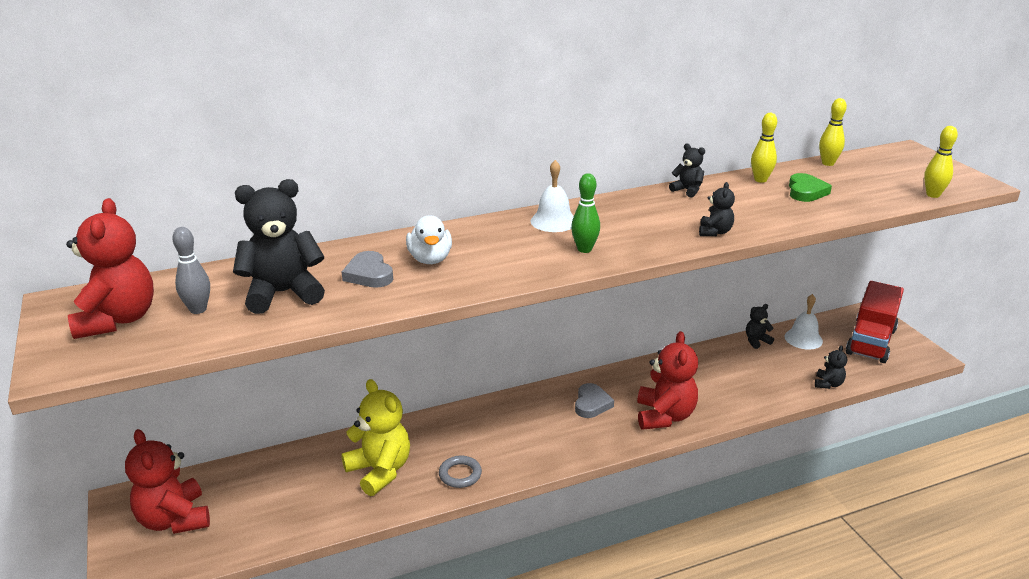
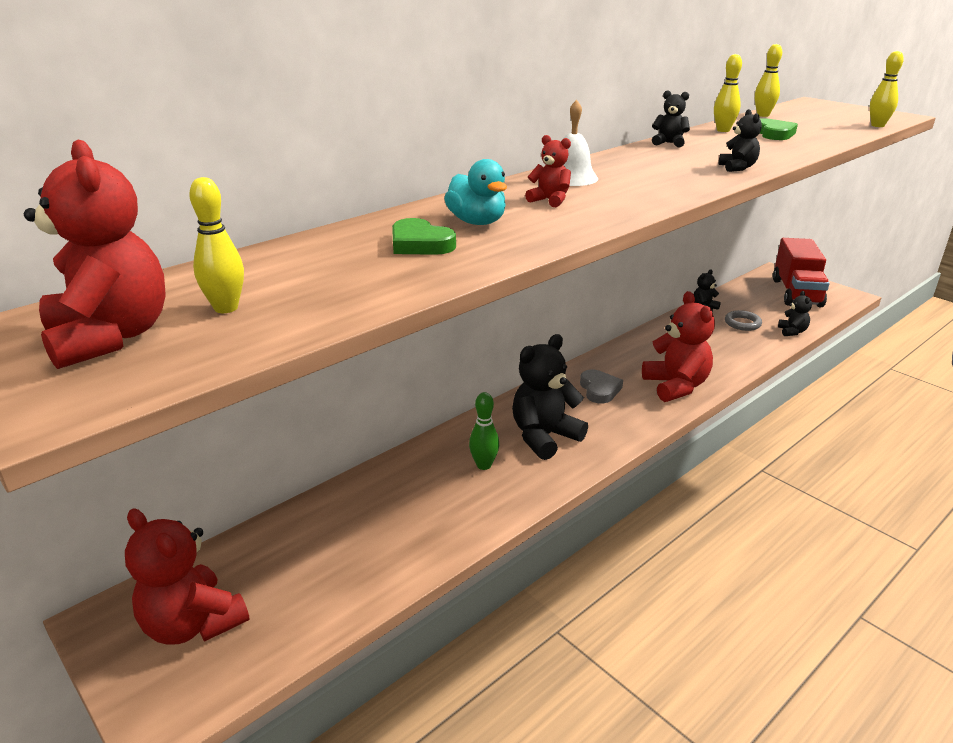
camera: 20 degrees left, 0 degrees up
grey bowling pin [173,227,210,314] -> yellow bowling pin [189,177,244,313]
black teddy bear [233,179,325,314] -> black teddy bear moved to [512,334,588,460]
yellow teddy bear [341,379,410,496] -> none
grey heart [342,251,393,288] -> green heart [392,218,456,255]
white duck [406,215,452,264] -> turquoise duck [444,159,507,225]
grey ring [439,456,482,488] -> grey ring moved to [725,310,762,331]
green bowling pin [571,173,600,253] -> green bowling pin moved to [469,392,499,470]
white bell [784,294,823,350] -> none
none -> red teddy bear [525,135,571,207]

